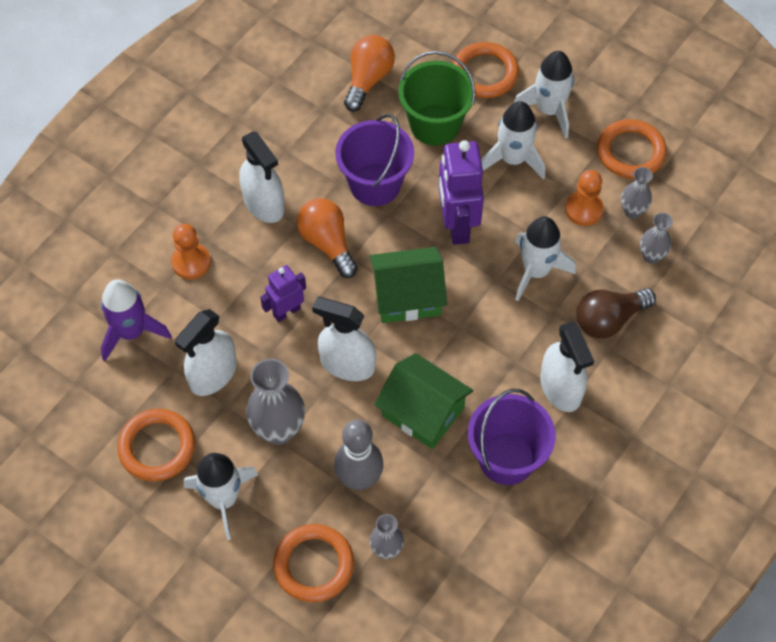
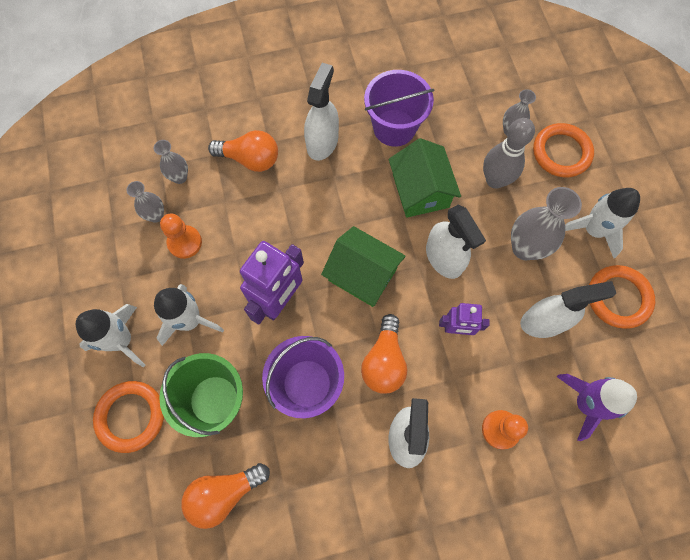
camera: 140 degrees left, 10 degrees up
white rocket [515,216,576,301] -> none
brown light bulb [577,288,656,338] -> orange light bulb [208,130,278,172]
orange ring [597,119,667,179] -> none

